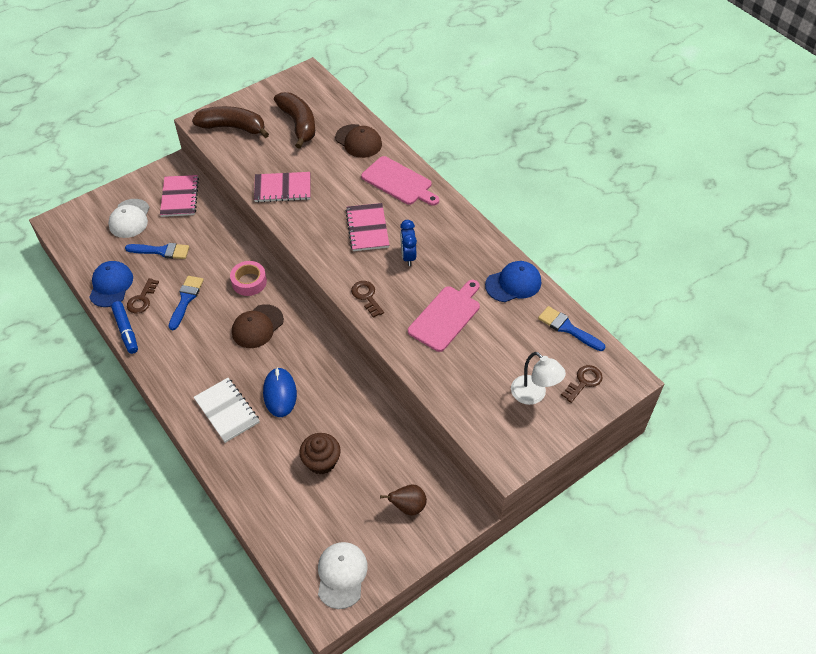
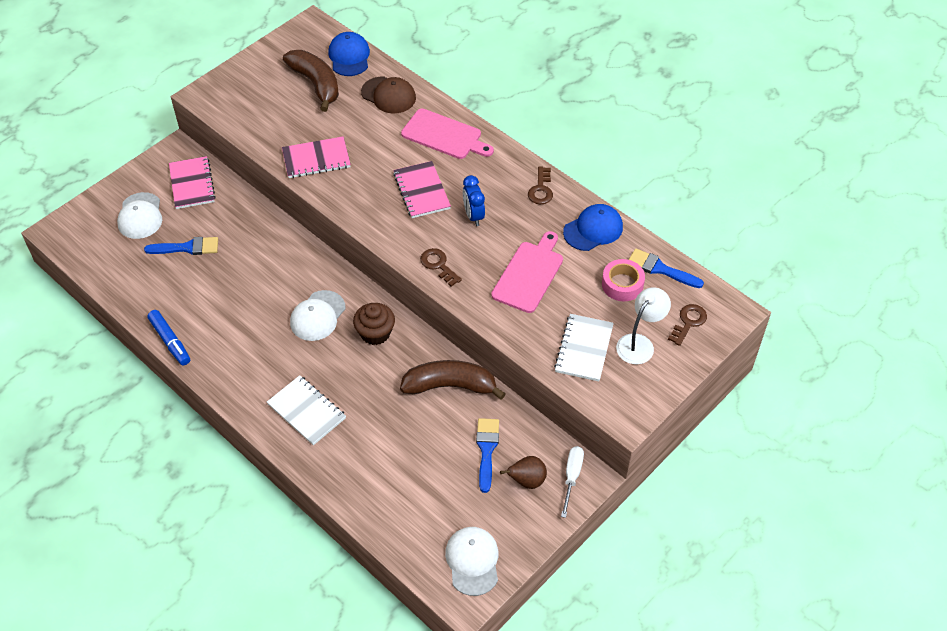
camera: 10 degrees left, 0 degrees up
blue cap [89,261,133,307] -> blue cap moved to [328,32,370,76]
brown key [127,278,159,314] -> brown key moved to [528,167,553,204]
blue brush [168,276,204,330] -> blue brush moved to [476,418,499,493]
brown banana [192,106,269,138] -> brown banana moved to [400,360,506,400]
pink tape [230,261,267,296] -> pink tape moved to [602,259,645,301]
brown cap [232,304,284,348] -> white cap [290,290,346,341]
blue mouse [263,367,297,417] -> none
brown cupcake [299,433,341,474] -> brown cupcake moved to [353,303,395,345]
white lamp [511,352,566,405] -> white lamp turned 90 degrees counterclockwise [616,287,671,364]
none -> white notebook [554,314,614,381]
none -> white screwdriver [561,446,584,518]

